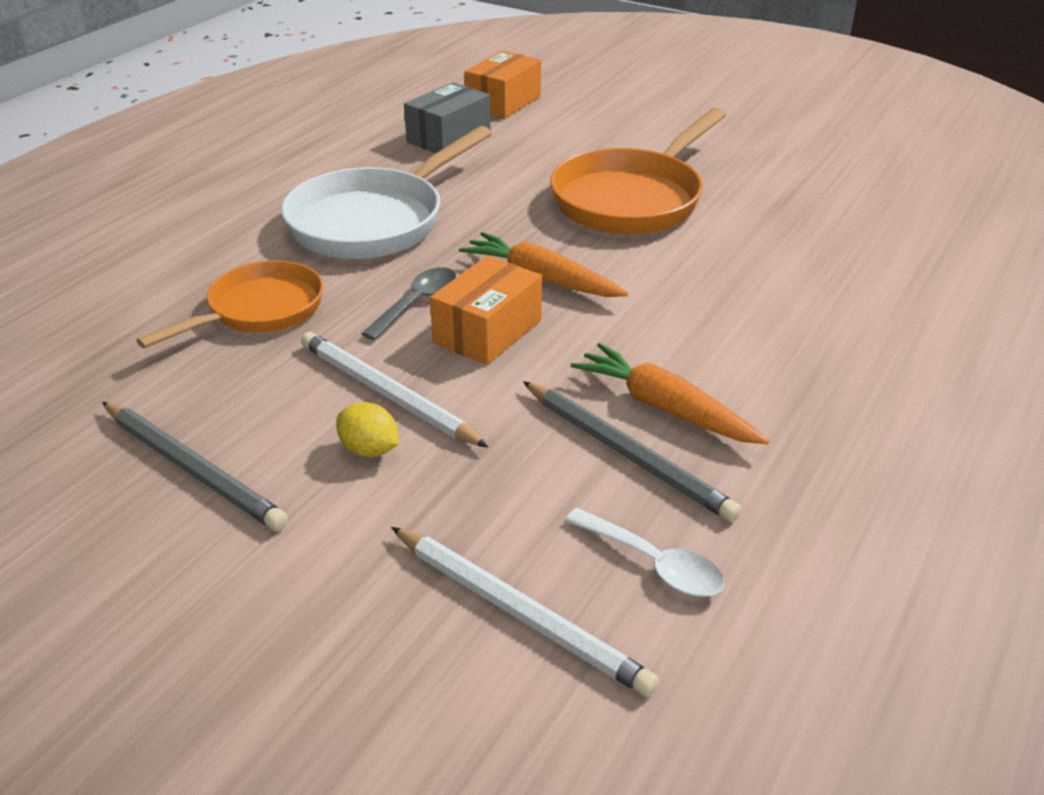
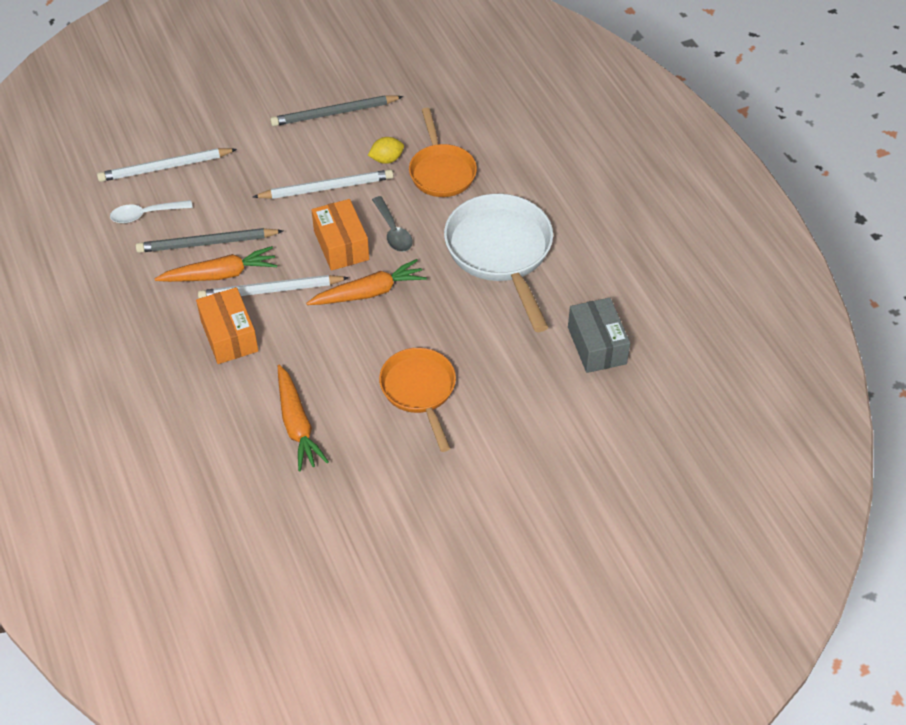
camera: 125 degrees right, 15 degrees up
yellow lemon [336,402,399,457] -> yellow lemon moved to [368,137,404,164]
orange box [465,51,541,119] -> orange box moved to [196,287,259,364]
orange pan [550,108,727,235] -> orange pan [379,348,456,452], size x0.65
none -> white pencil [198,275,349,299]
none -> orange carrot [278,364,329,471]

